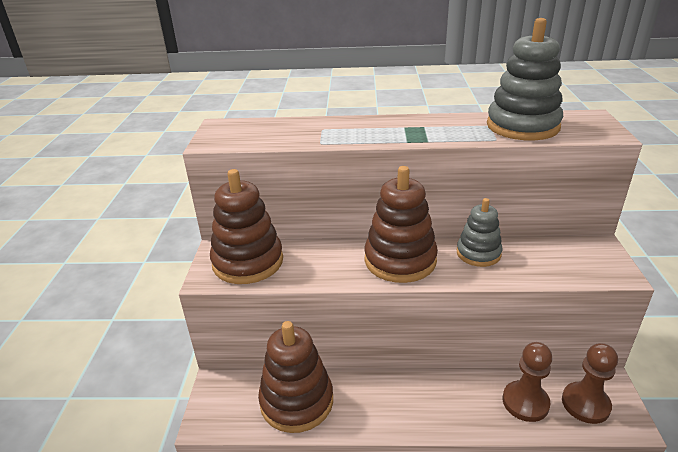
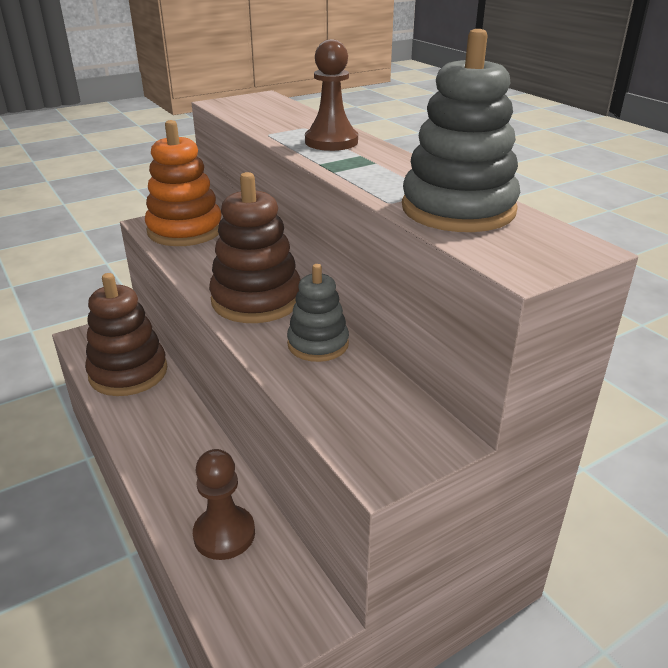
camera: 55 degrees right, 0 degrees up
brown stacking toy [210,169,283,284] -> orange stacking toy [145,120,221,246]
brown pawn [562,343,618,424] -> brown pawn moved to [305,39,358,151]

